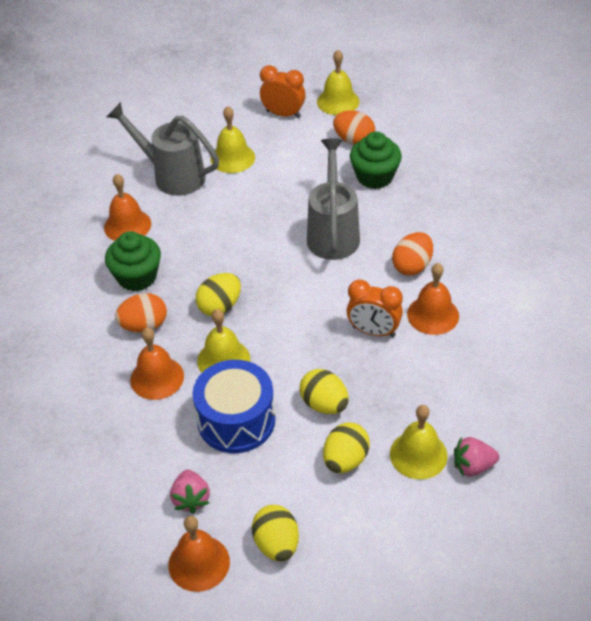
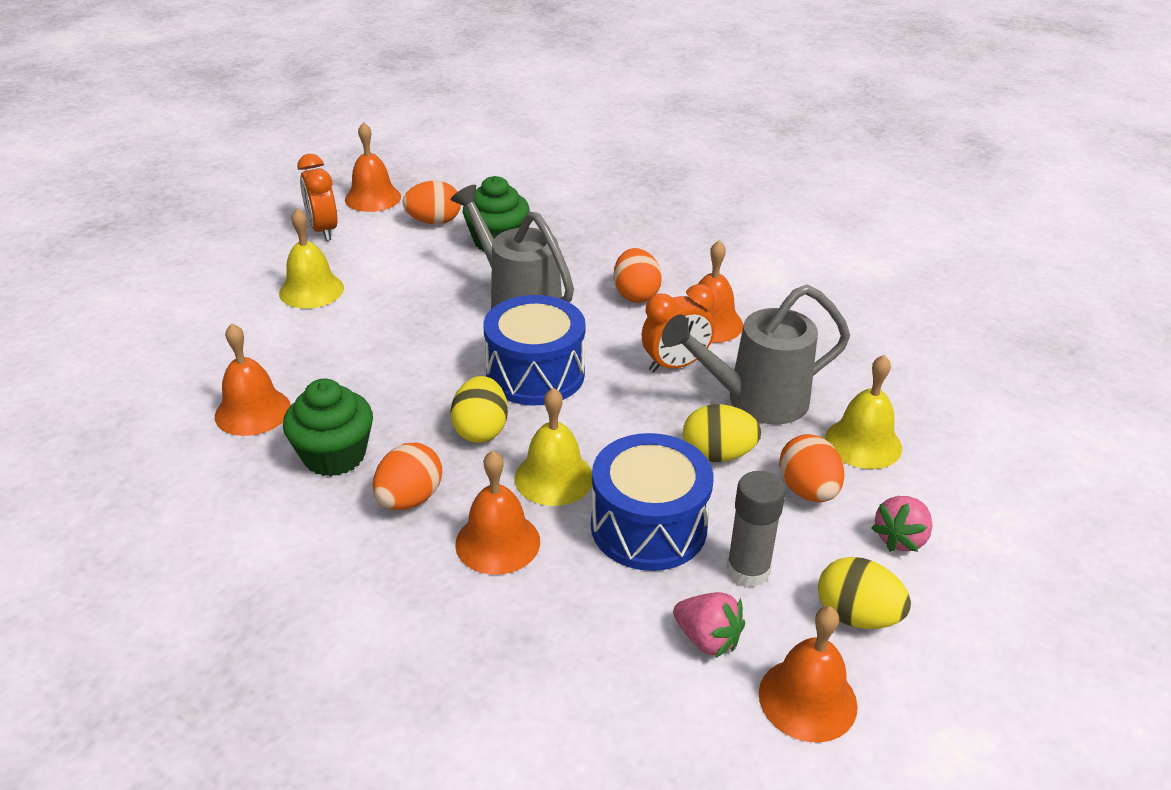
camera: 45 degrees left, 10 degrees down
grey watering can [107,102,219,196] -> grey watering can moved to [662,285,850,424]
orange clock [260,65,306,118] -> orange clock turned 90 degrees counterclockwise [297,154,338,241]
yellow bell [317,50,360,115] -> orange bell [345,122,401,212]
yellow egg [323,422,370,473] -> orange egg [779,434,844,502]
pink strawberry [454,436,499,477] -> pink strawberry moved to [871,496,932,552]
none -> blue drum [484,295,585,405]
none -> grey glue stick [727,471,786,587]

